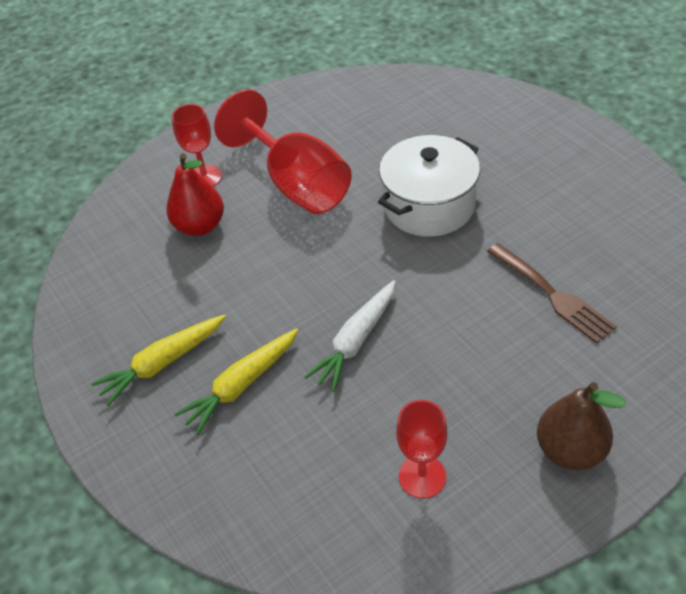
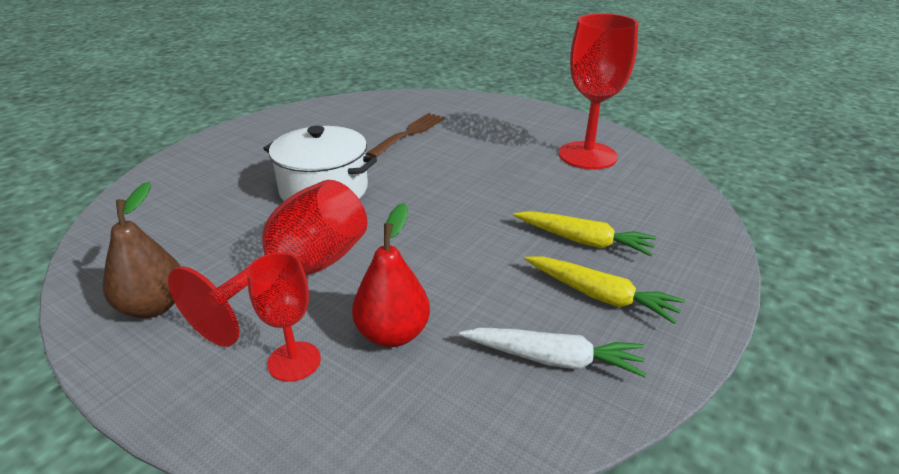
camera: 115 degrees left, 15 degrees down
white carrot [304,280,396,392] -> white carrot moved to [459,327,646,377]
red goblet [396,400,448,499] -> red goblet [559,13,638,170], size x1.80
brown pear [537,382,626,470] -> brown pear moved to [103,182,181,318]

